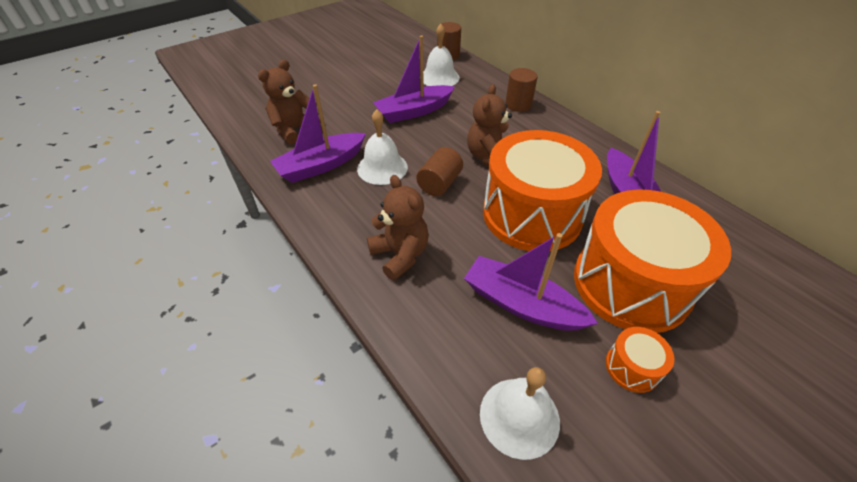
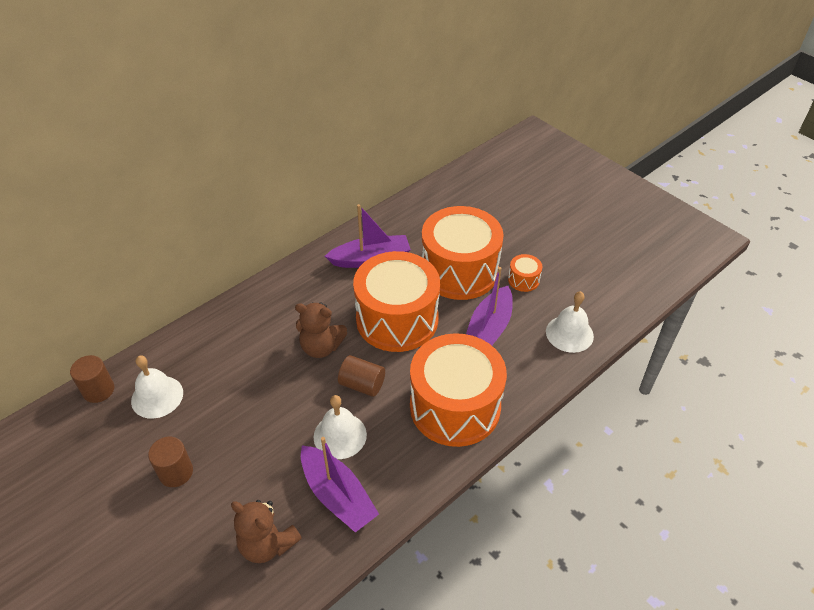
camera: 95 degrees left, 0 degrees up
brown teddy bear [367,175,429,281] -> orange drum [410,333,507,447]
purple boat [373,36,455,123] -> none
brown cylinder [505,68,538,112] -> brown cylinder moved to [148,437,193,487]

